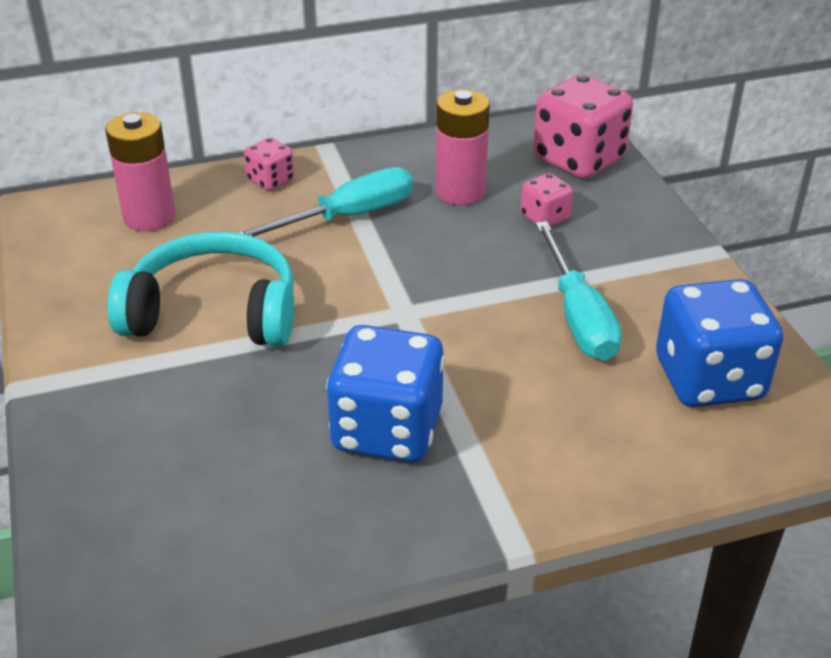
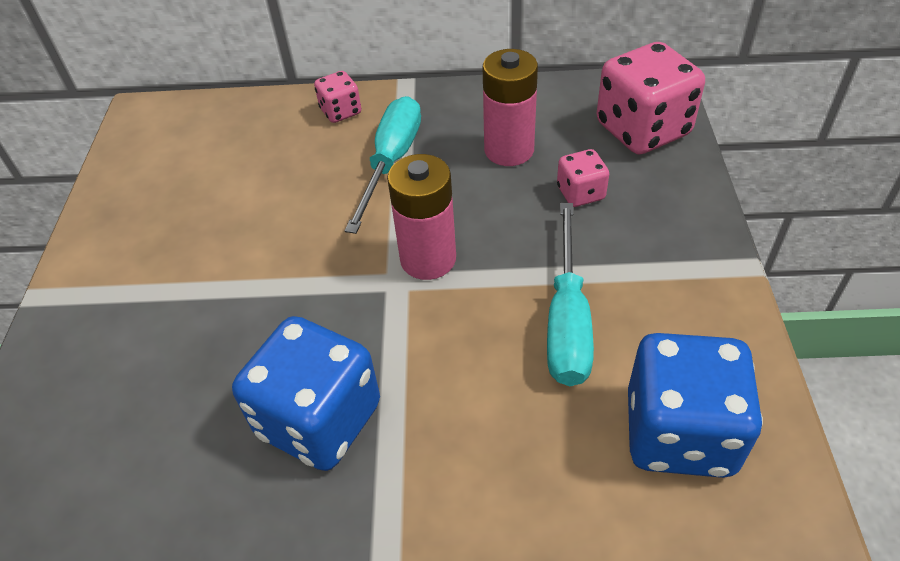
camera: 20 degrees right, 10 degrees up
pink battery [106,112,176,231] -> pink battery moved to [387,154,456,280]
turquoise headphones [107,232,294,347] -> none
turquoise screwdriver [240,167,413,237] -> turquoise screwdriver turned 60 degrees counterclockwise [344,96,421,234]

